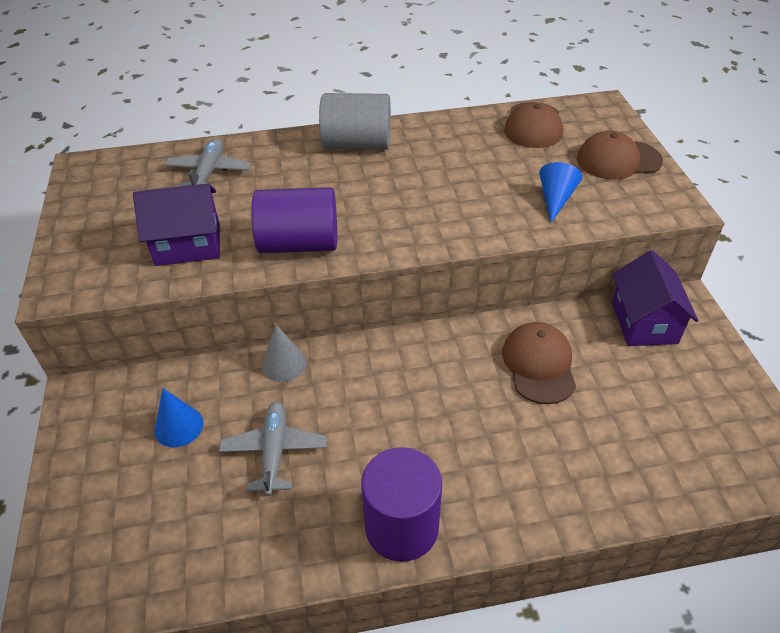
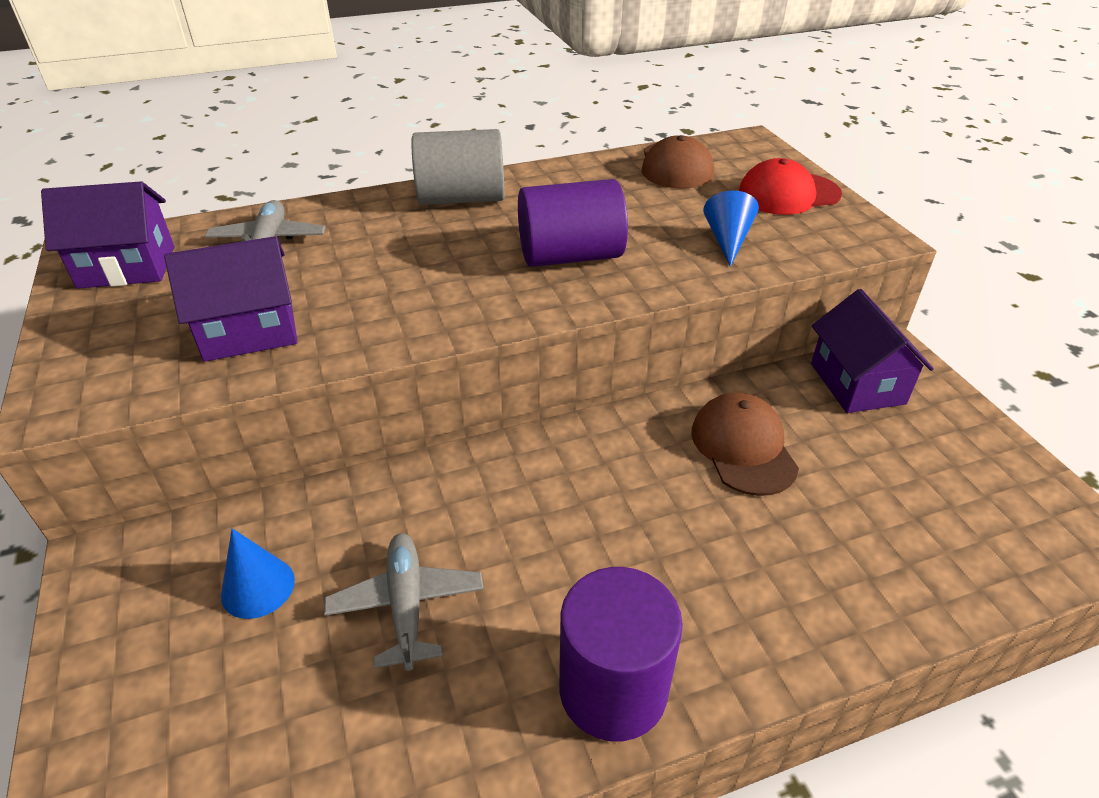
camera: 10 degrees left, 5 degrees down
purple cylinder [251,187,337,253] -> purple cylinder moved to [518,179,628,267]
grey cone [261,325,306,382] -> none
brown cap [577,131,663,179] -> red cap [738,158,842,215]
none -> purple house [41,181,174,289]

